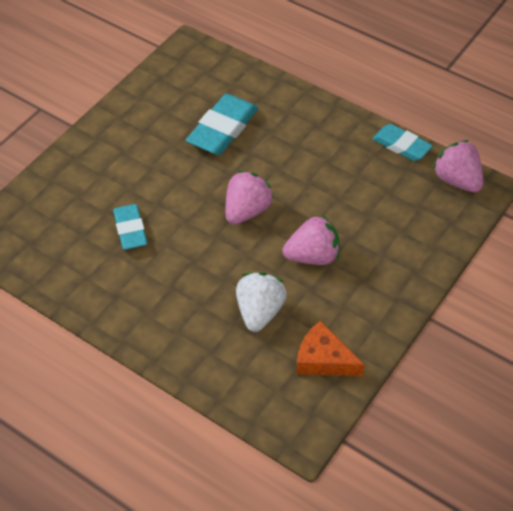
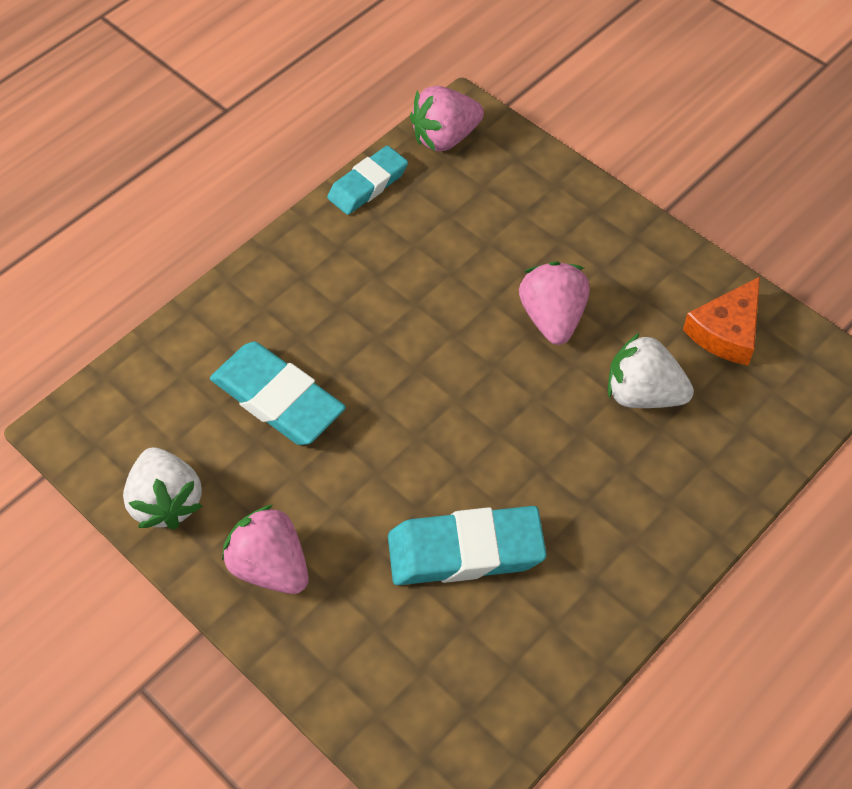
camera: 80 degrees left, 5 degrees up
turquoise eraser [113,204,147,250] -> turquoise eraser [388,506,547,585], size x1.53
pink strawberry [225,170,274,224] -> pink strawberry moved to [222,504,309,594]
none -> white strawberry [123,447,202,529]

